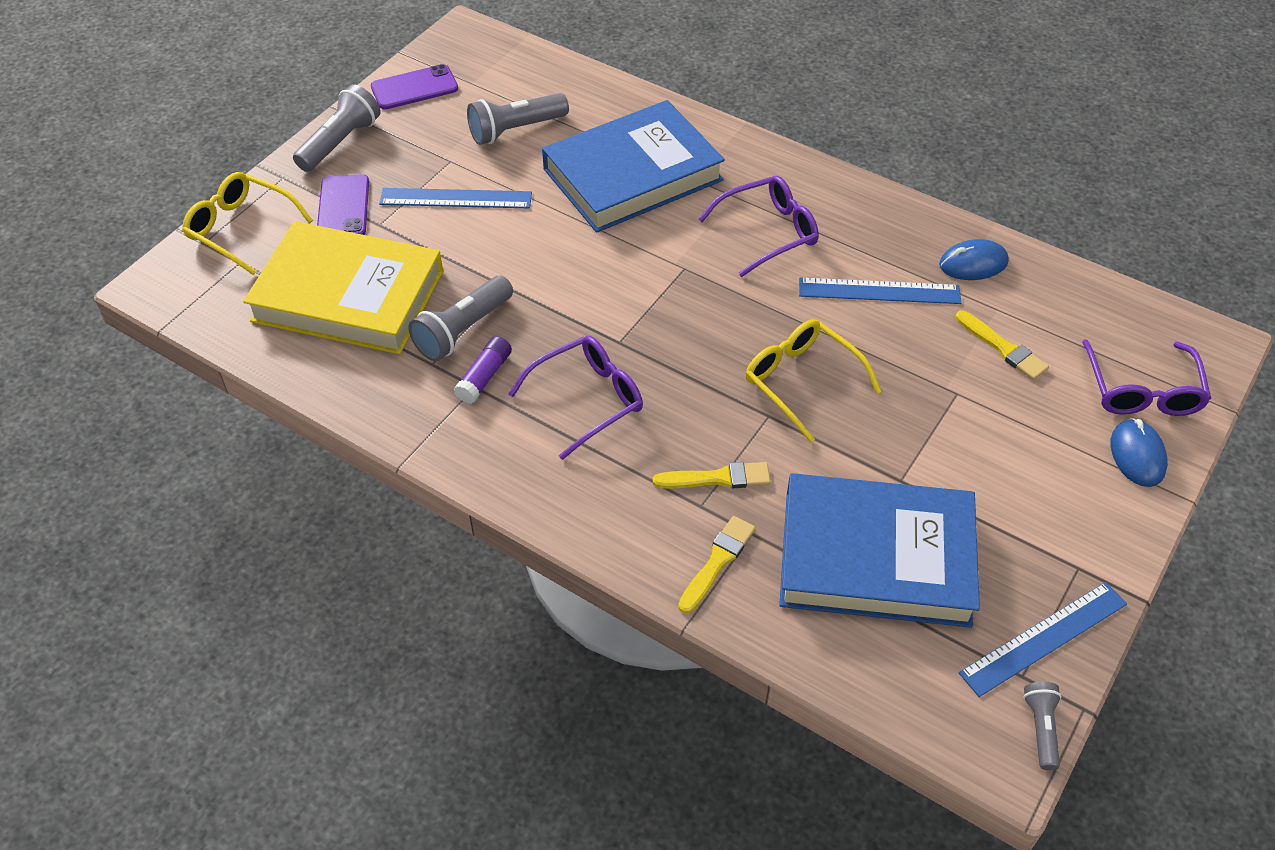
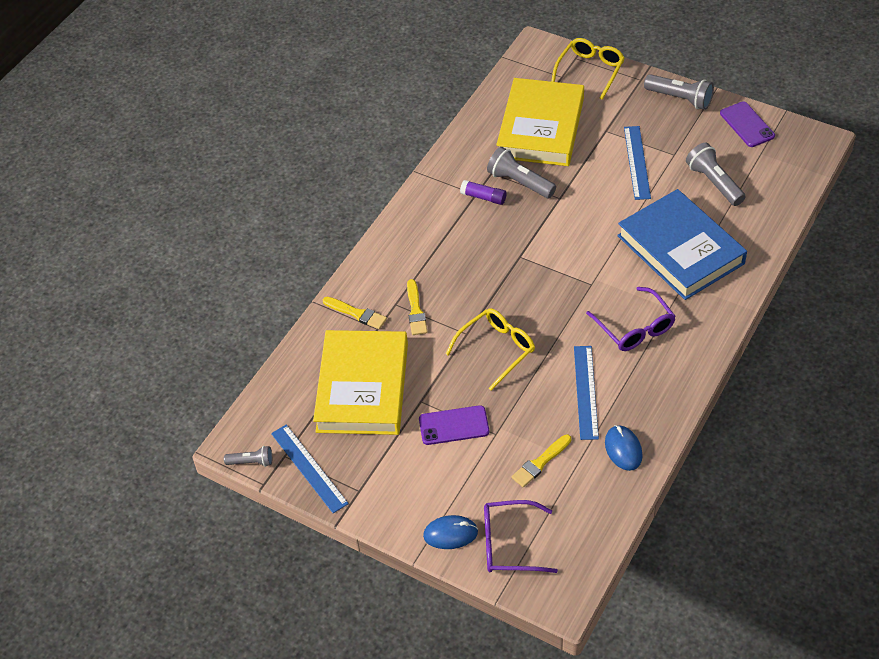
camera: 90 degrees right, 0 degrees up
purple phone [317,174,369,235] -> purple phone moved to [419,405,489,445]
purple glasses [508,336,643,460] -> none
blue book [779,473,980,628] -> yellow book [313,330,408,435]

